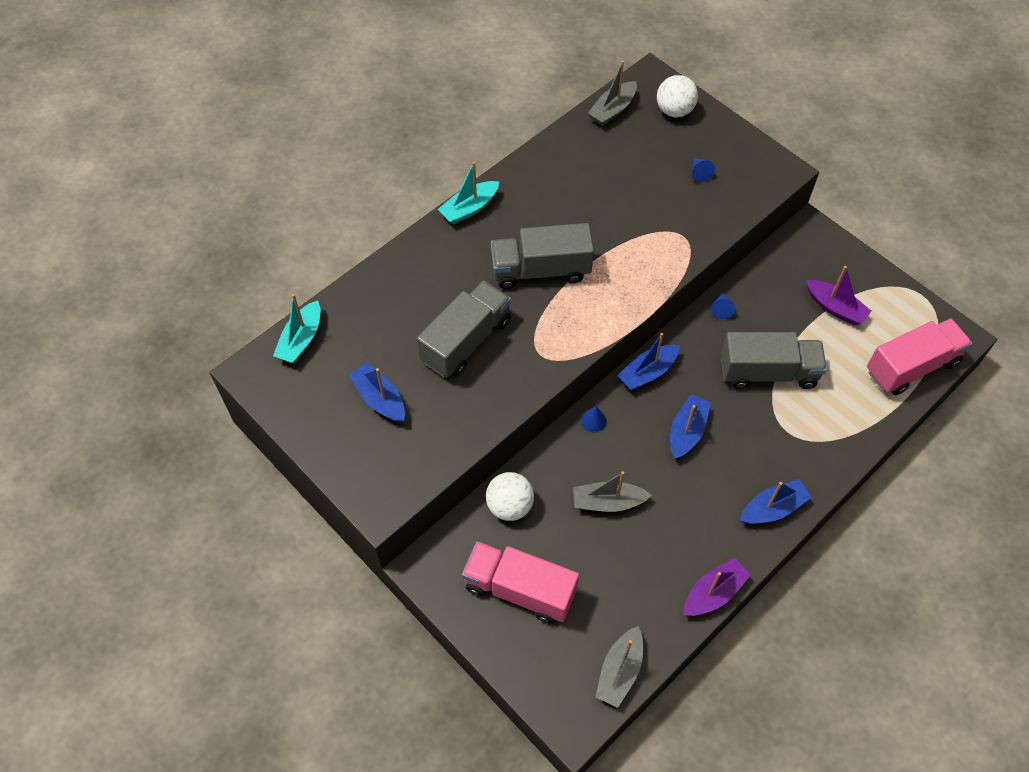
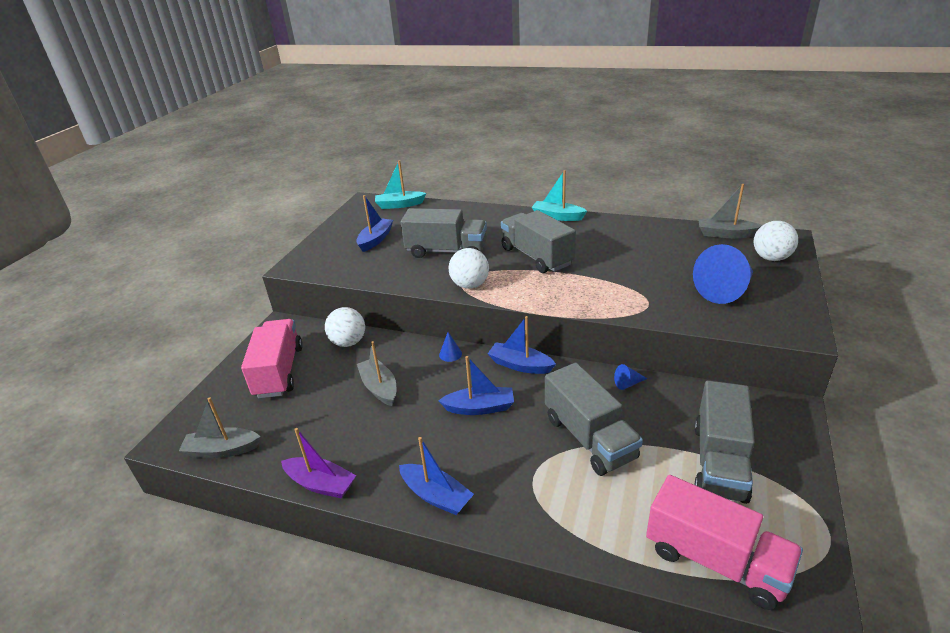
camera: 65 degrees right, 25 degrees down
blue cone [692,158,715,182] -> blue cone [693,244,753,304], size x2.39
purple boat [806,266,872,325] -> grey truck [694,381,755,504]
none -> white ball [448,248,489,289]

